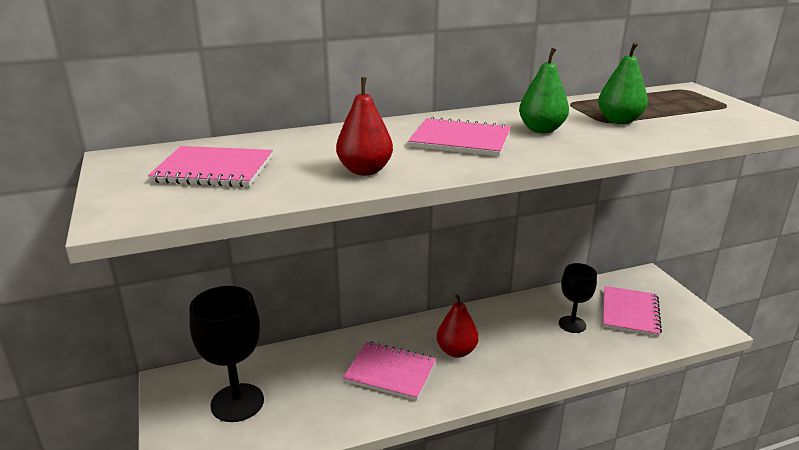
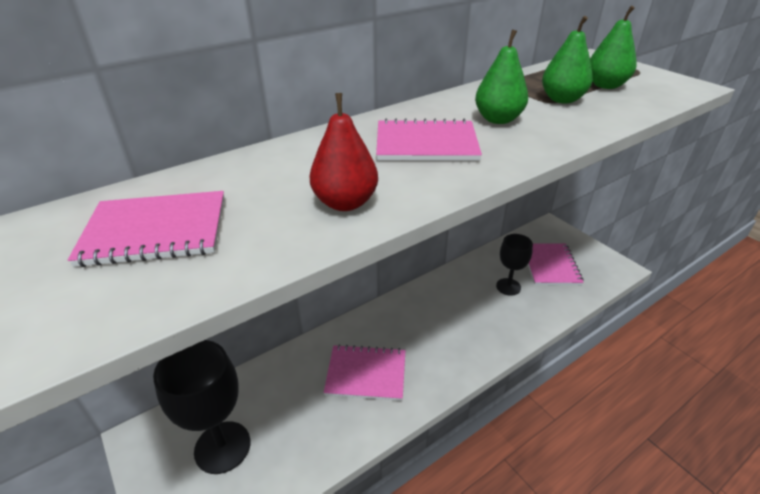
camera: 15 degrees left, 10 degrees up
red pear [437,294,479,358] -> none
none -> green pear [590,6,636,89]

